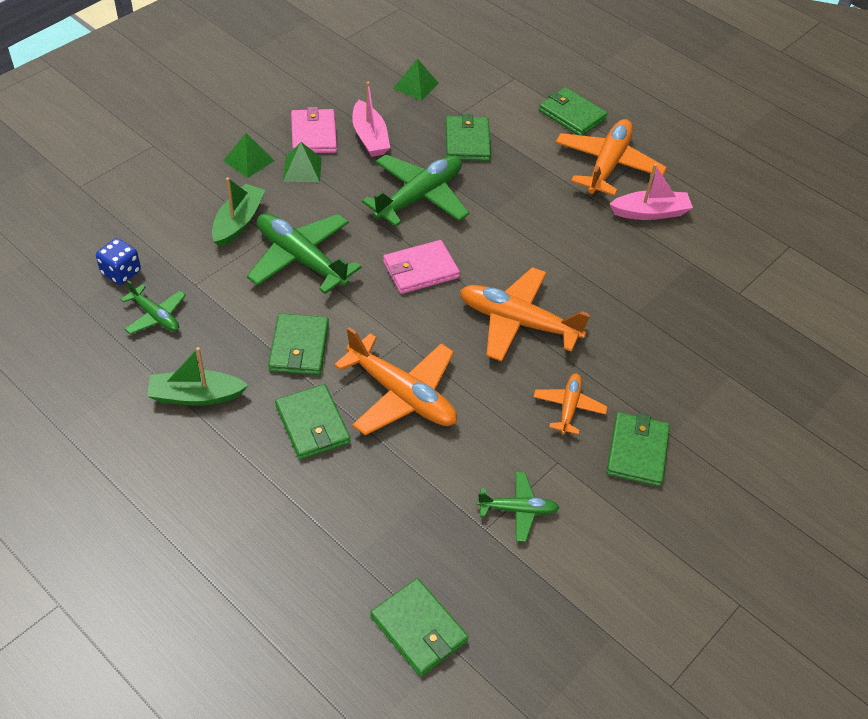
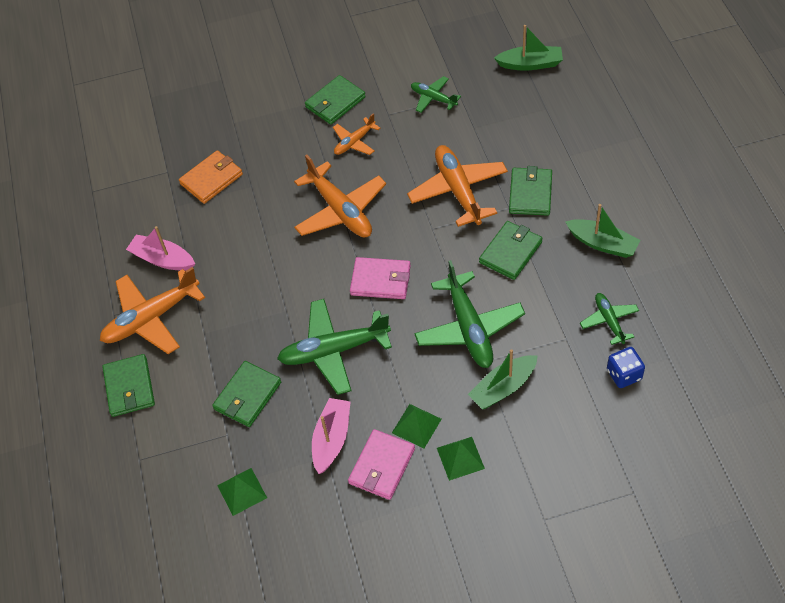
camera: 140 degrees left, 5 degrees up
green wallet [370,578,468,677] -> green boat [494,25,563,71]
none -> orange wallet [179,150,243,204]

